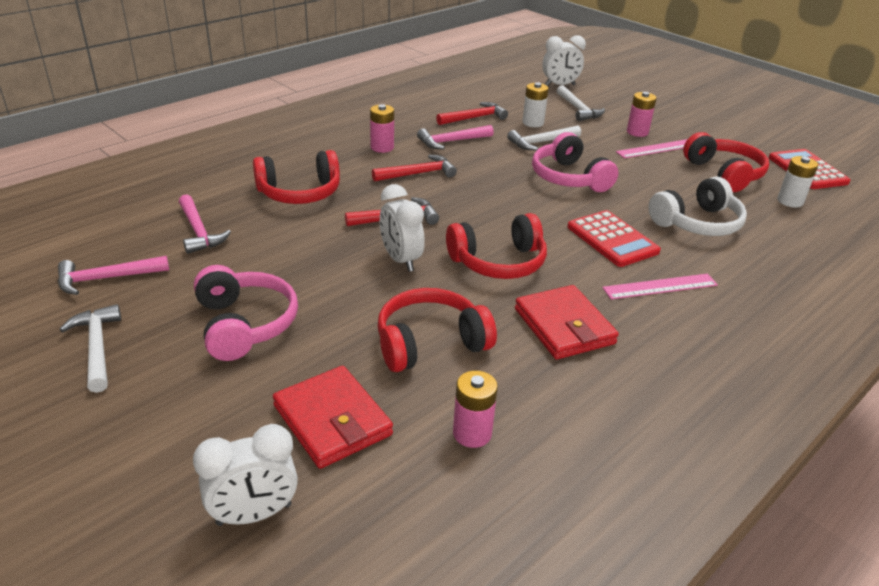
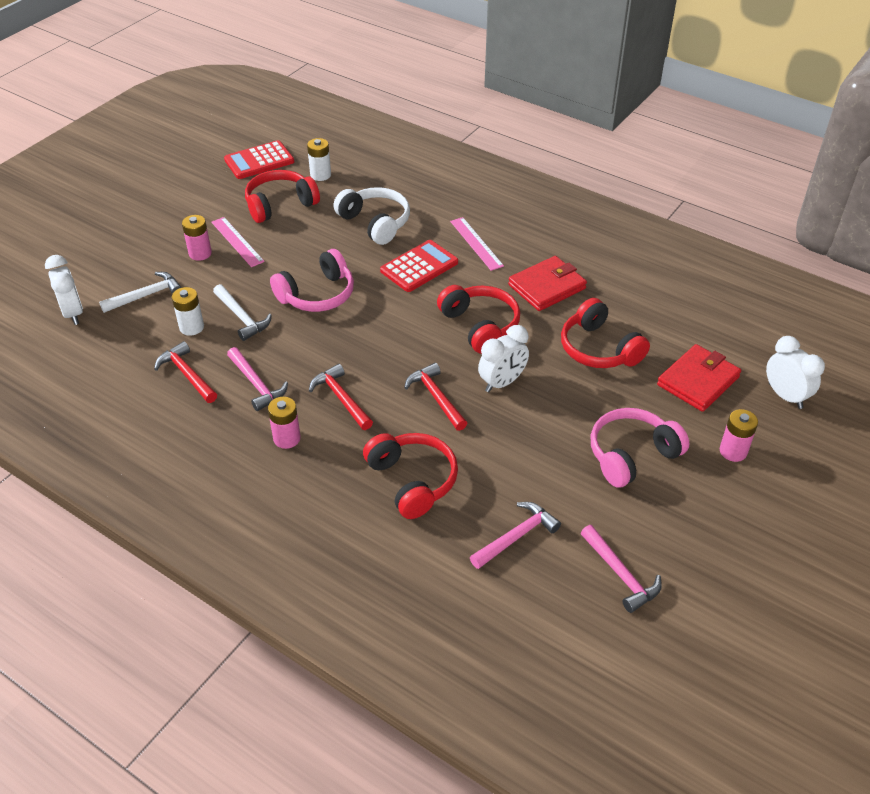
camera: 100 degrees left, 10 degrees up
white hammer [60,304,121,393] -> none
pink battery [453,371,498,448] -> pink battery moved to [720,409,758,462]

